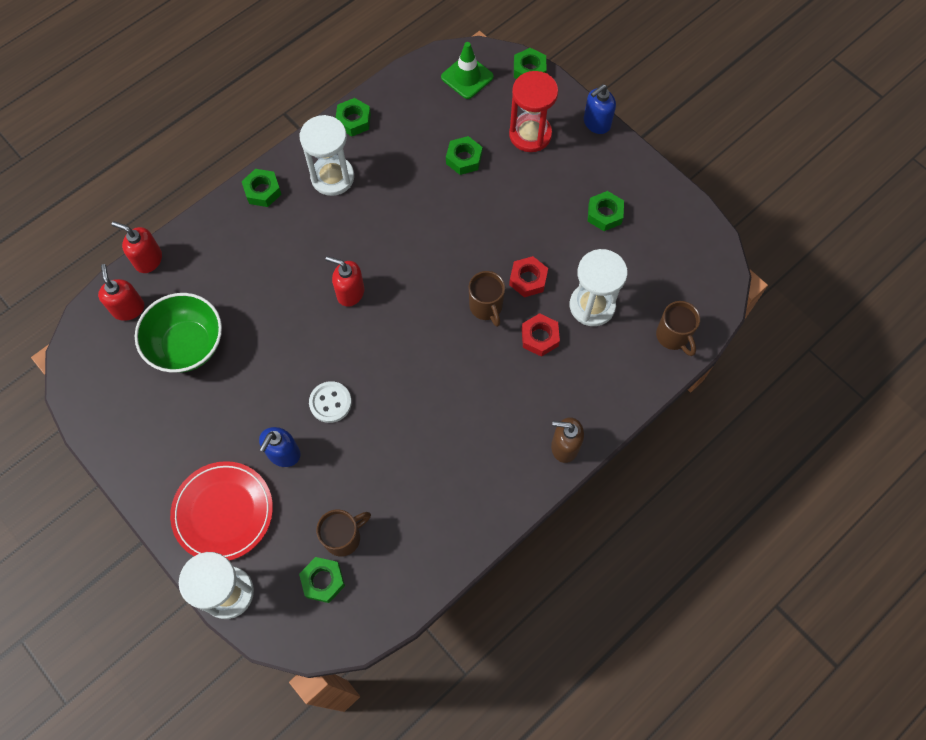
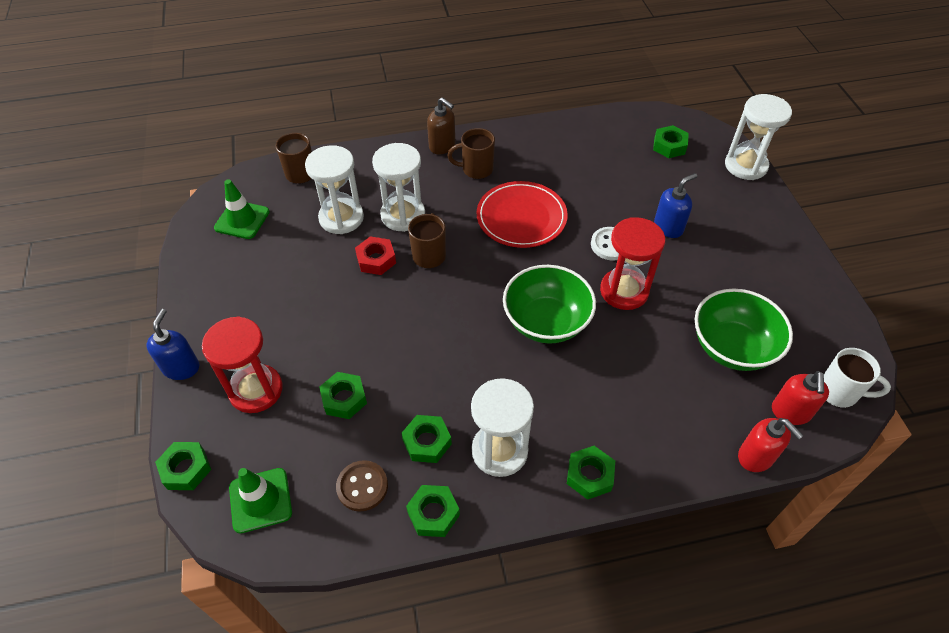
camera: 150 degrees left, 15 degrees down
red plate [170,461,273,561] -> red plate moved to [476,181,568,248]
brown mug [316,509,371,557] -> brown mug moved to [447,128,495,179]
red soap dispenser [326,256,364,307] -> green bowl [503,265,596,344]
red nut [522,313,560,357] -> white hourglass [372,143,425,232]
blue soap dispenser [584,84,616,134] -> blue soap dispenser turned 75 degrees counterclockwise [146,309,199,380]
green nut [588,191,624,231] -> green nut moved to [402,415,452,463]
none -> green traffic cone [214,179,270,239]
none -> brown button [336,460,388,512]
none -> red hourglass [600,217,665,310]
none -> white mug [824,348,891,408]

